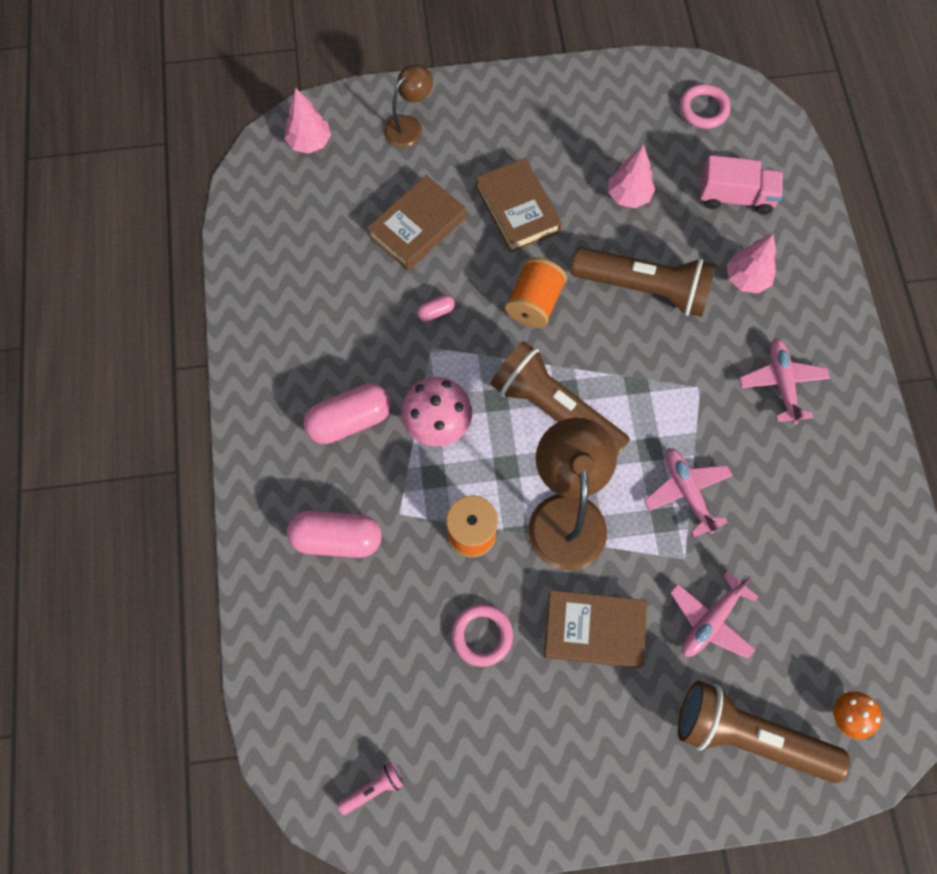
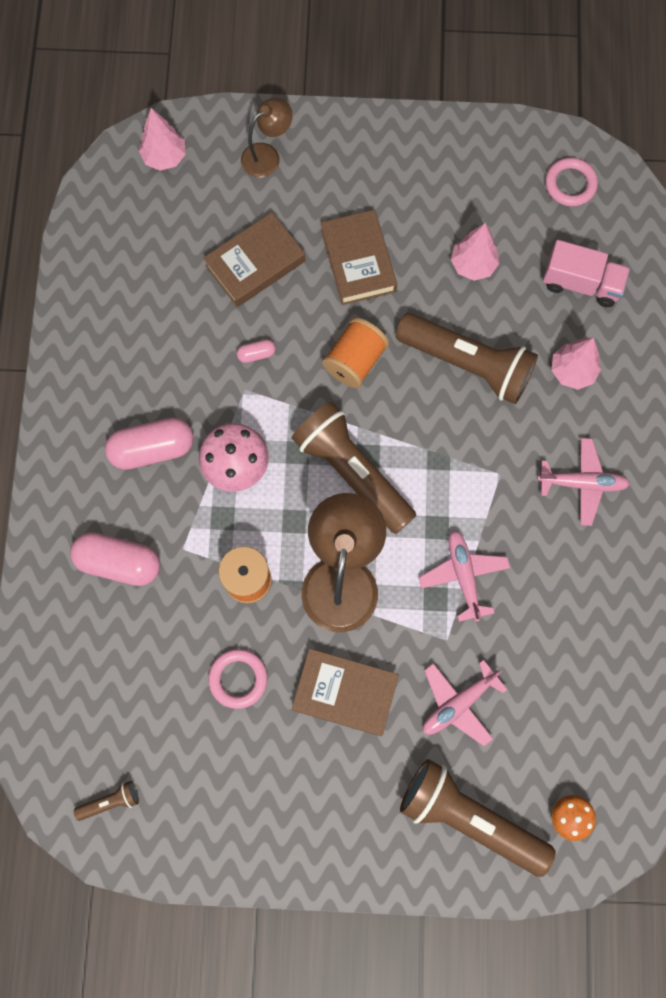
camera: 10 degrees right, 5 degrees up
pink flashlight [337,762,404,815] -> brown flashlight [74,781,139,821]
pink plane [739,338,830,424] -> pink plane turned 90 degrees clockwise [537,438,630,526]

